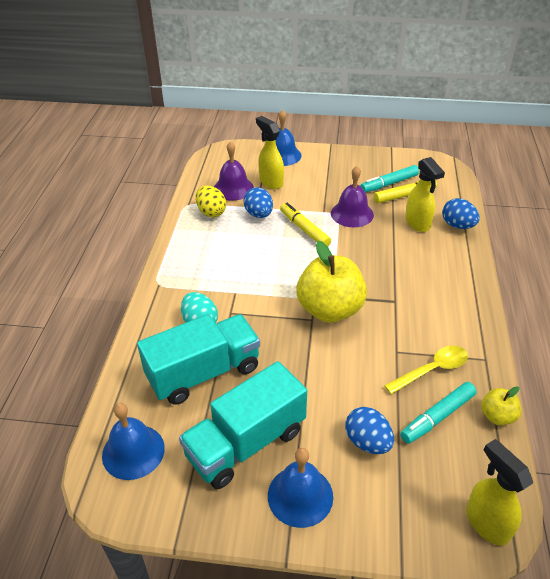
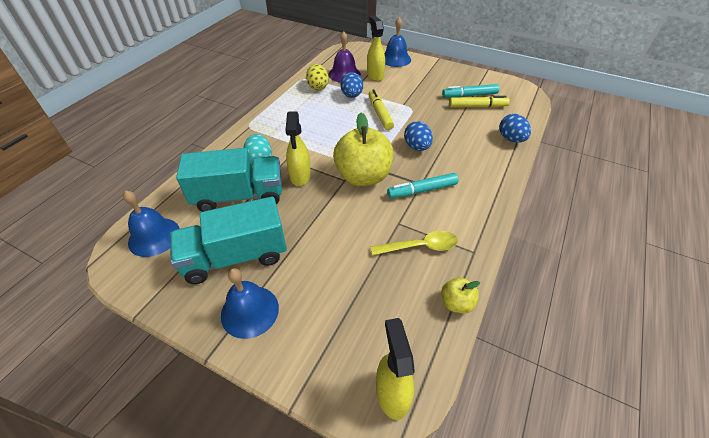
camera: 20 degrees right, 5 degrees up
purple bell [331,166,374,227] -> none
blue egg [345,407,394,454] -> blue egg moved to [404,121,433,151]
turquoise marker [400,382,477,444] -> turquoise marker moved to [387,173,459,198]
yellow spray bottle [405,157,445,232] -> yellow spray bottle moved to [285,111,311,186]

